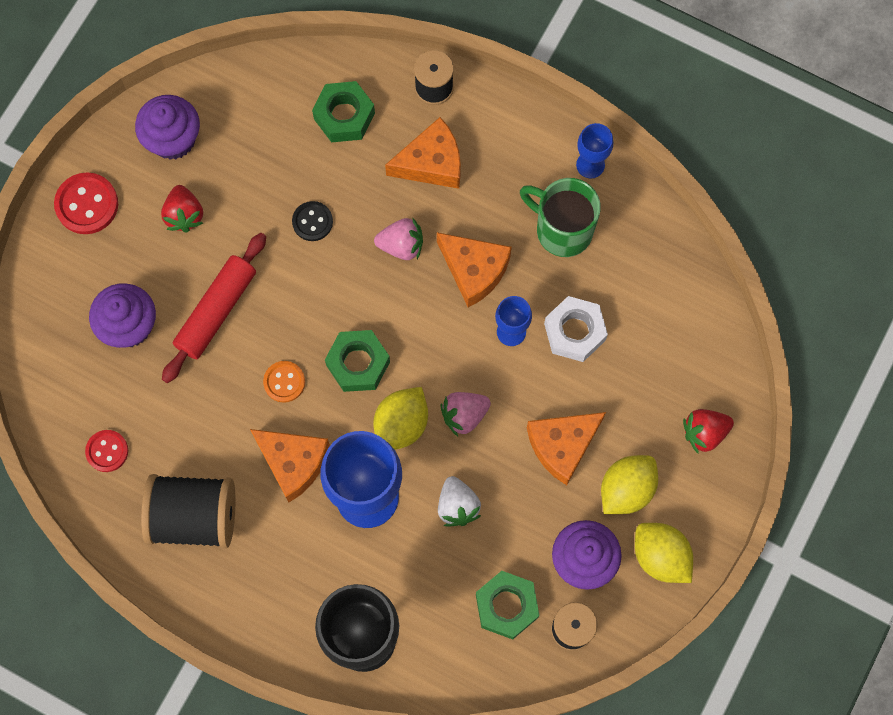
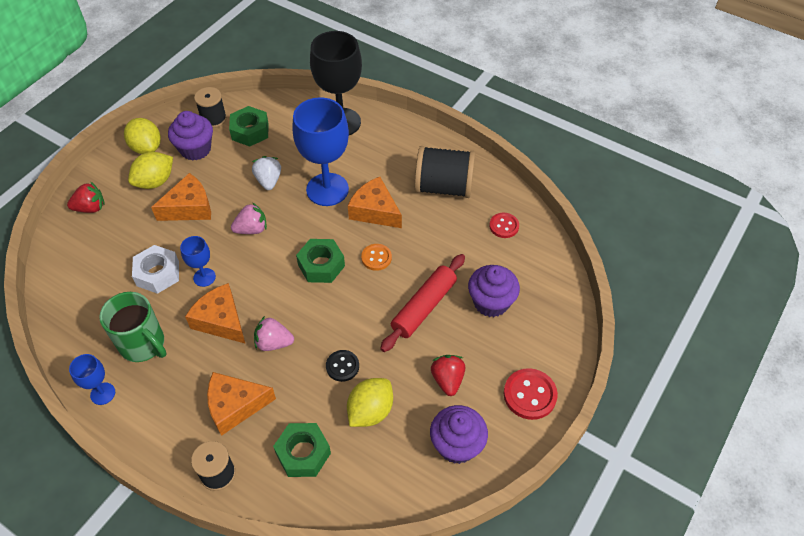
camera: 175 degrees left, 20 degrees down
yellow lemon [373,387,428,450] -> yellow lemon moved to [347,378,393,427]

